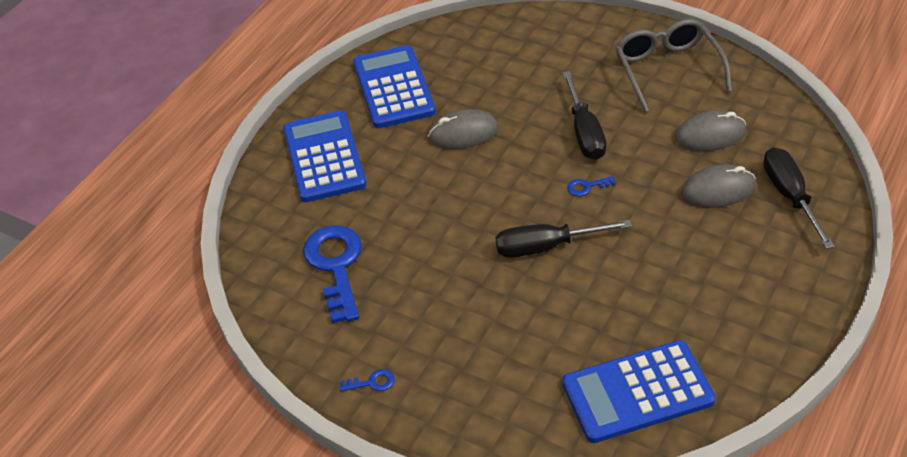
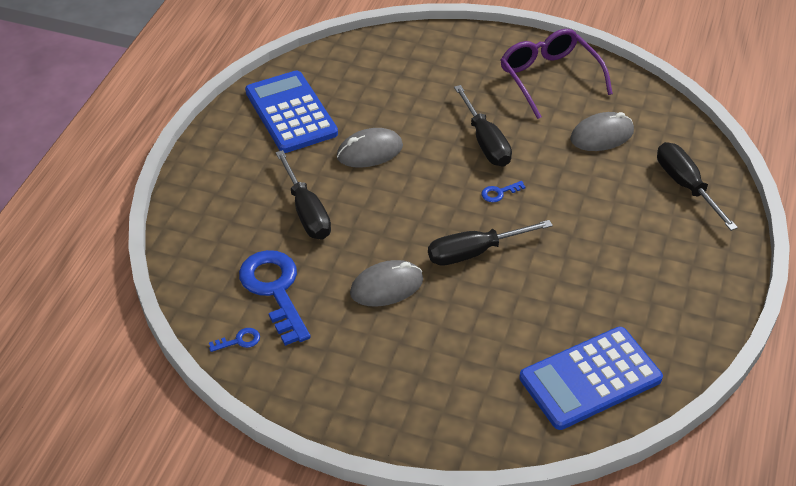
camera: 15 degrees left, 0 degrees up
blue calculator [283,111,367,202] -> none
blue key [340,369,394,392] -> blue key moved to [209,328,260,352]
grey glasses [615,19,732,113] -> purple glasses [501,29,613,119]
grey mouse [681,164,756,208] -> grey mouse moved to [350,260,423,307]
none -> black screwdriver [276,150,331,239]

